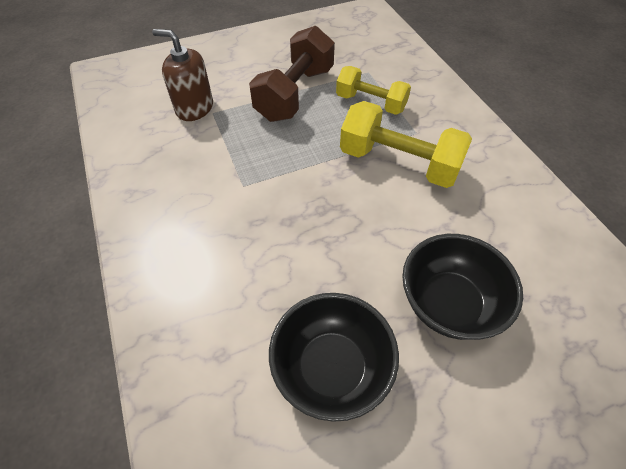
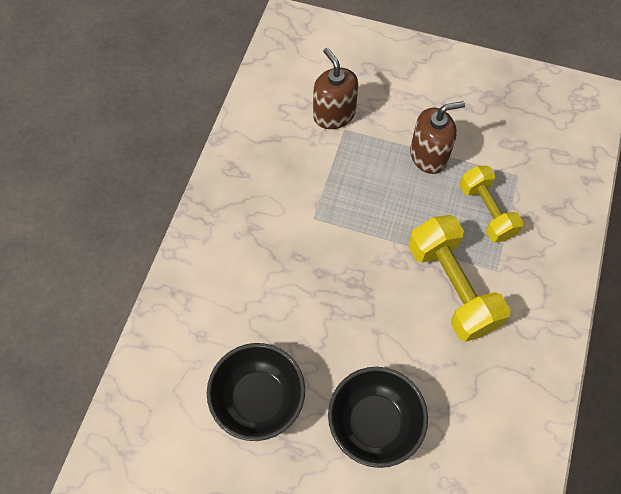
camera: 40 degrees right, 10 degrees up
brown dumbbell [249,26,335,122] -> brown soap dispenser [410,101,465,174]

